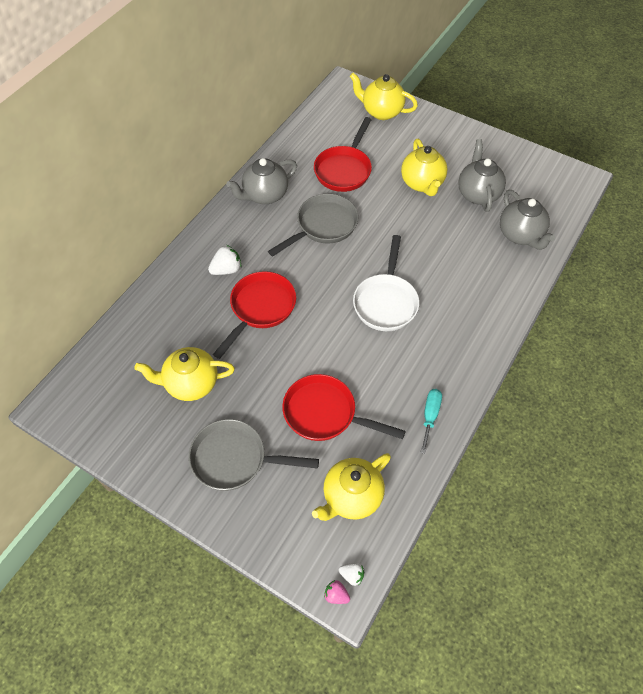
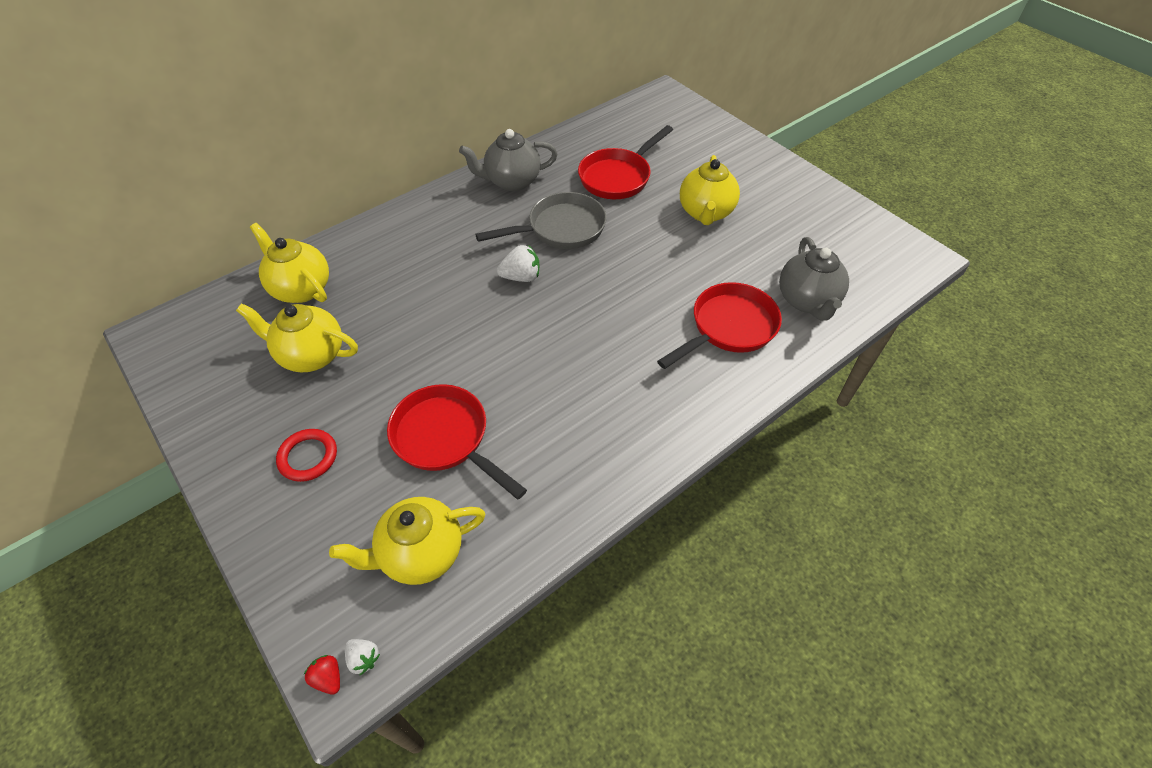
camera: 20 degrees right, 5 degrees down
grey pan [188,419,319,491] -> red ring [276,429,337,482]
white strawberry [208,245,242,275] -> white strawberry moved to [497,245,539,282]
red pan [213,271,296,359] -> red pan moved to [657,282,782,369]
pink strawberry [324,580,350,604] -> red strawberry [304,655,340,695]
yellow teapot [350,73,418,120] -> yellow teapot moved to [250,223,329,303]
white pan [353,235,419,331] -> none
turquoise screwdriver [420,389,442,454] -> none
grey teapot [458,139,506,212] -> none

